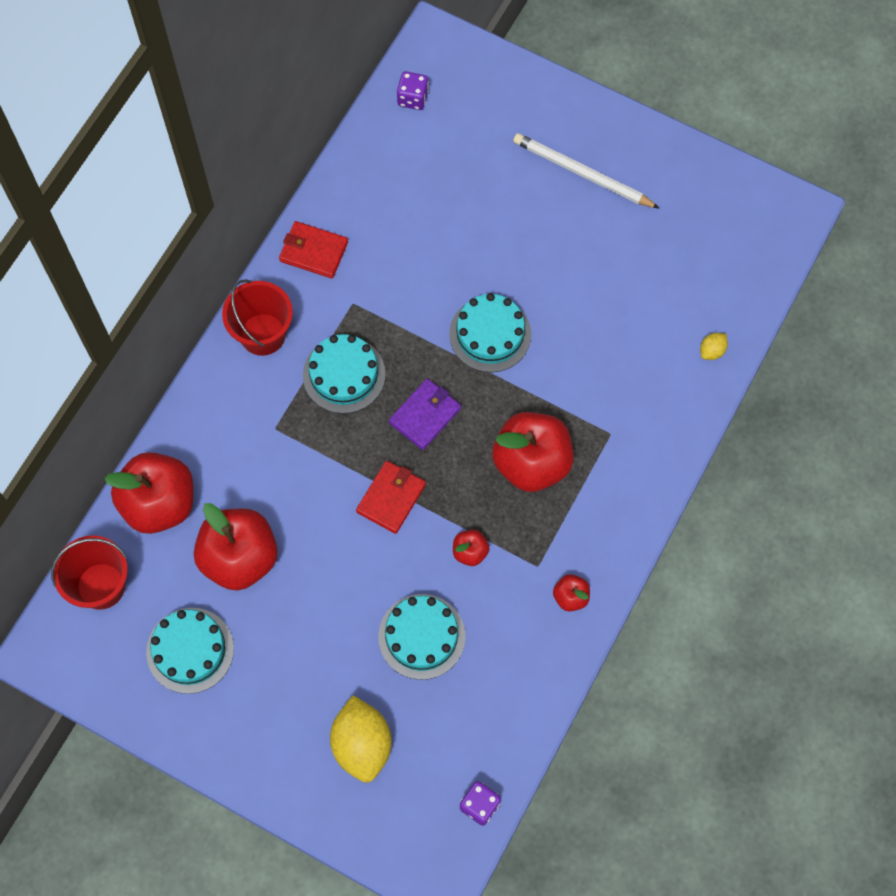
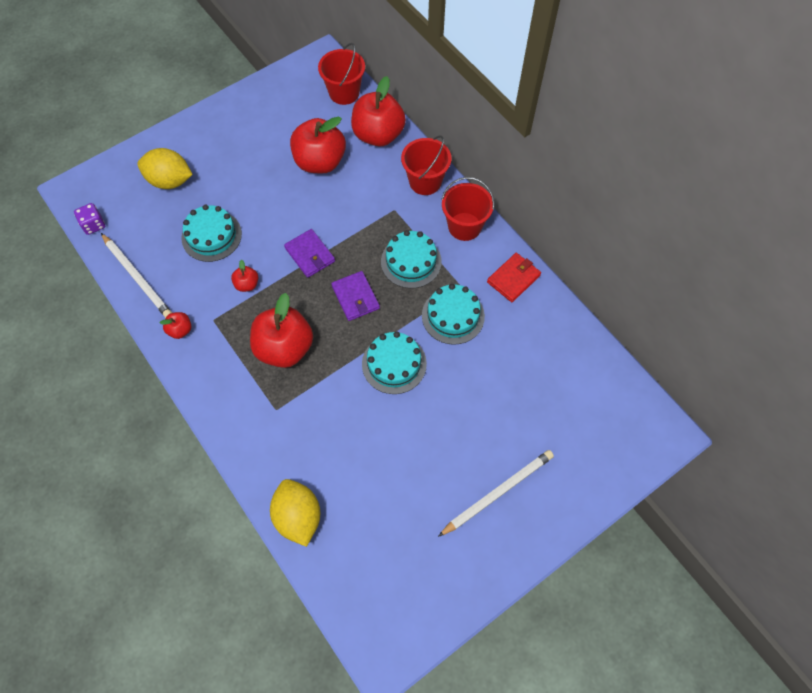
camera: 115 degrees right, 5 degrees down
turquoise cake [146,608,234,694] -> turquoise cake moved to [422,284,485,345]
red wallet [356,461,426,534] -> purple wallet [284,229,335,278]
purple dice [397,71,429,110] -> none
yellow lemon [700,333,728,360] -> yellow lemon [270,479,320,547], size x2.23
none -> white pencil [101,233,172,318]
none -> red bucket [401,136,451,195]

